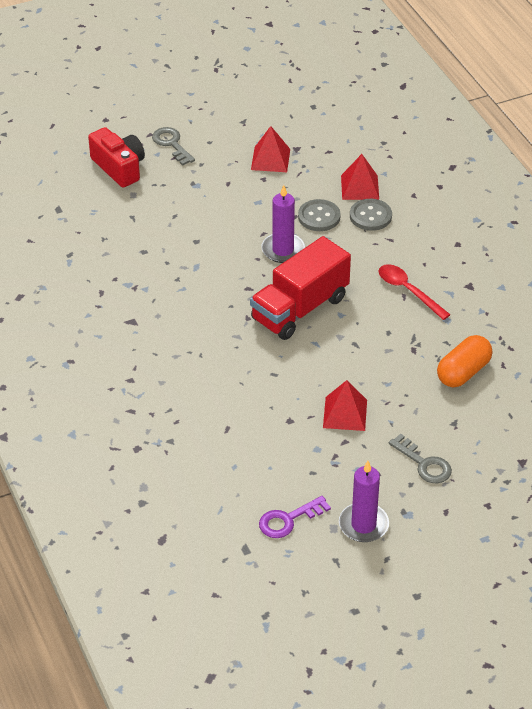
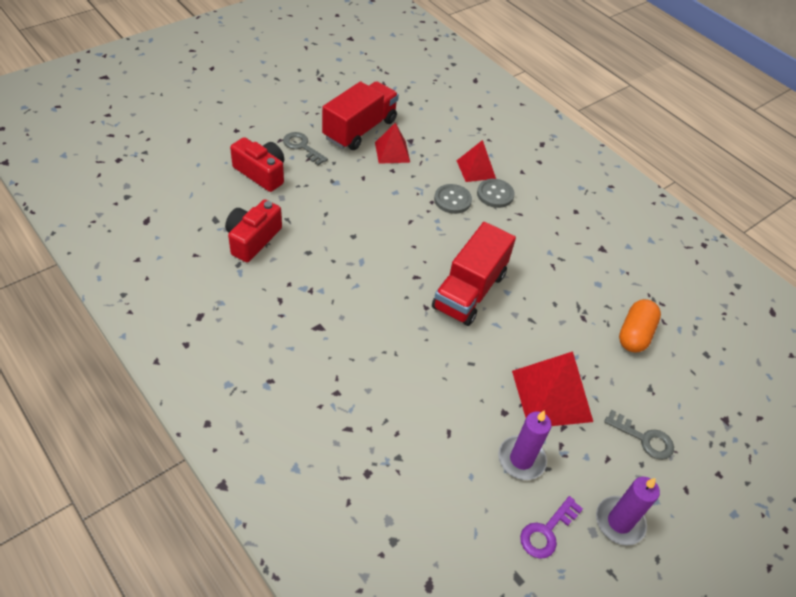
camera: 20 degrees left, 5 degrees up
purple candle [261,185,305,263] -> purple candle moved to [498,410,552,480]
red pyramid [323,380,367,431] -> red pyramid [512,351,593,426], size x1.64
red spoon [379,264,451,320] -> none
none -> red camera [225,200,282,262]
none -> red truck [322,81,399,150]

